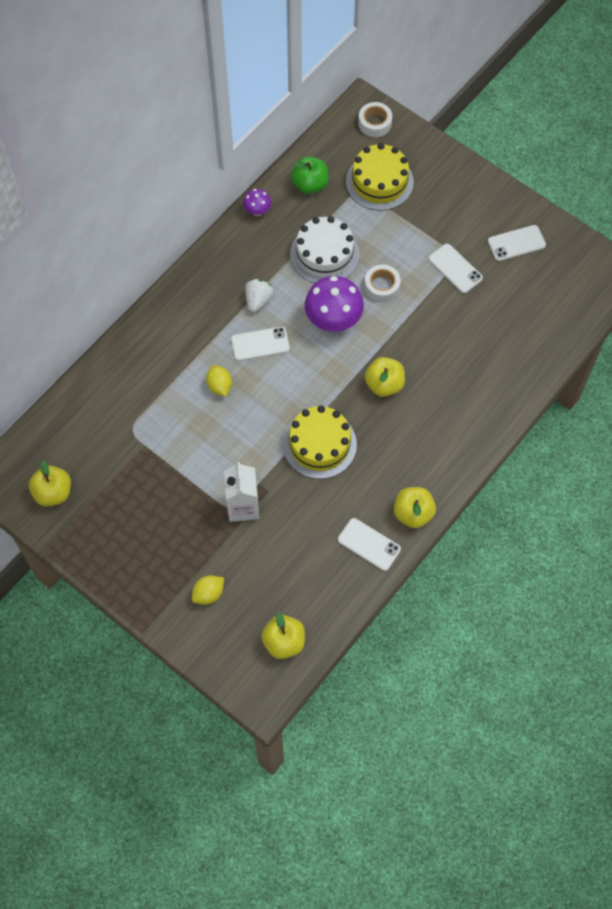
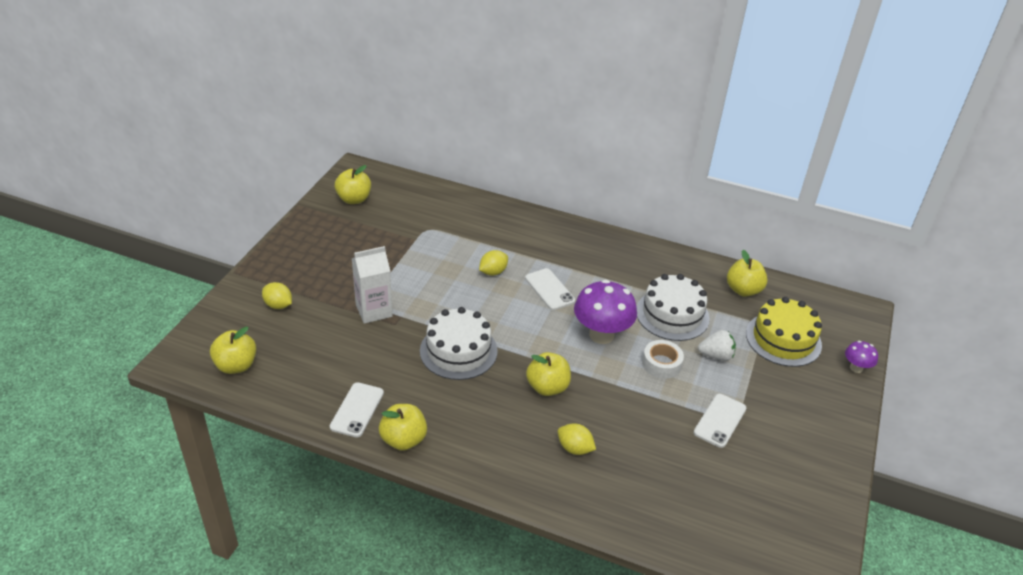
camera: 70 degrees right, 25 degrees down
purple mushroom [243,189,271,216] -> purple mushroom moved to [845,341,878,373]
white strawberry [245,279,273,312] -> white strawberry moved to [698,330,736,361]
yellow cake [283,405,357,479] -> white cake [420,307,498,380]
green apple [291,157,329,194] -> yellow apple [727,250,767,297]
white tape [358,102,392,137] -> none
white phone [488,225,546,261] -> none
none -> yellow lemon [558,423,596,455]

